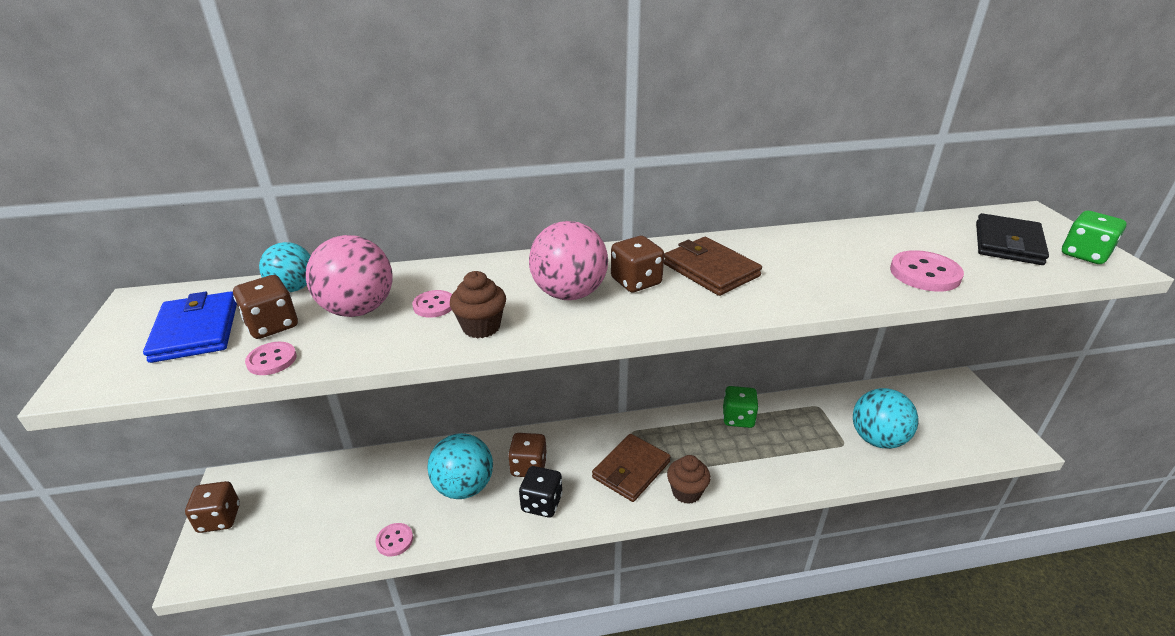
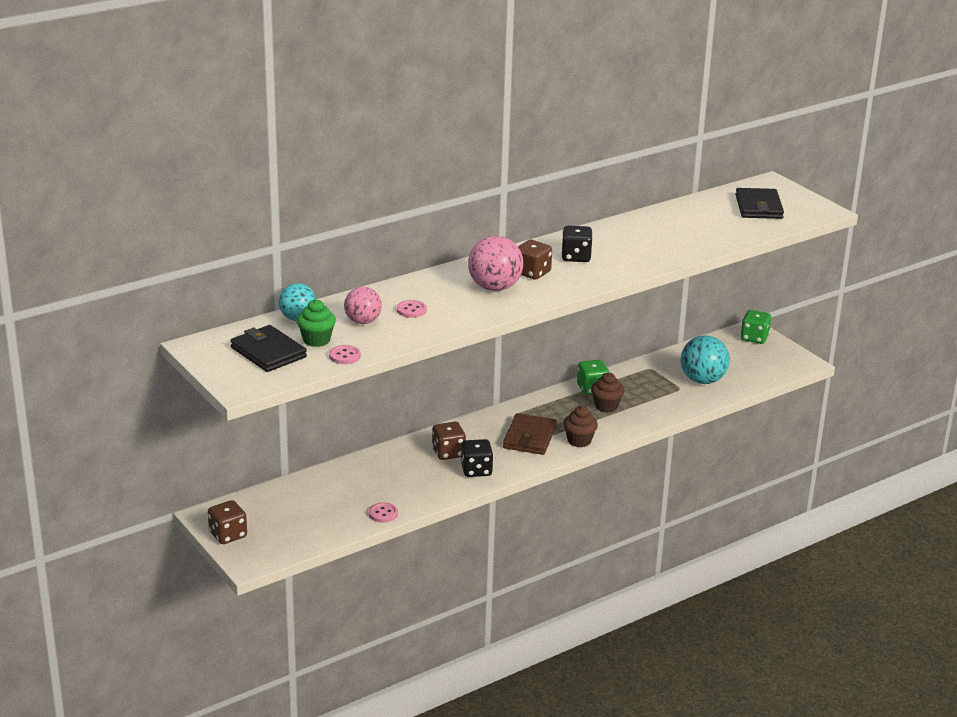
camera: 25 degrees left, 5 degrees down
blue wallet [143,291,237,363] -> black wallet [230,325,307,372]
brown dice [233,275,298,339] -> green cupcake [297,299,336,347]
pink ball [306,235,393,317] -> pink ball [344,287,382,324], size x0.65
turquoise ball [427,433,493,499] -> none
brown cupcake [450,271,506,338] -> brown cupcake moved to [591,373,624,413]
brown wallet [664,237,762,296] -> black dice [561,226,593,262]
pink button [890,250,964,292] -> none
green dice [1062,211,1127,264] -> green dice moved to [741,310,771,344]

